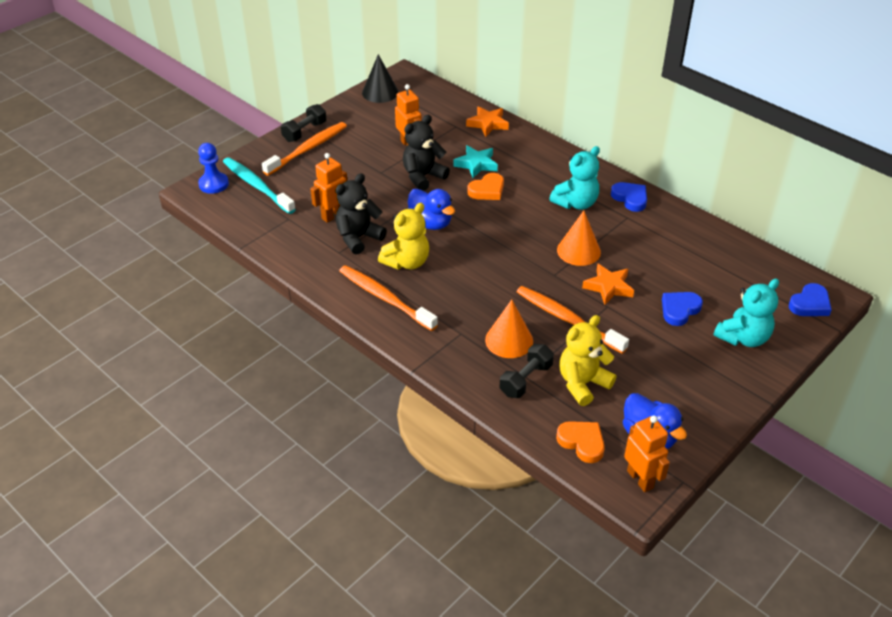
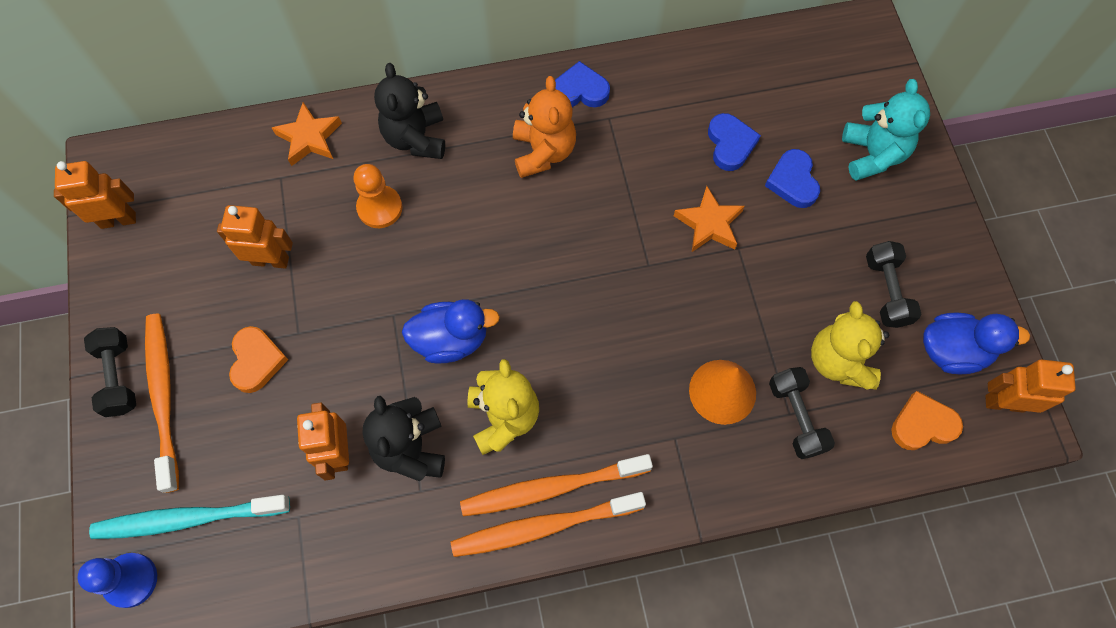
camera: 55 degrees left, 25 degrees up
black cone [362,54,398,103] -> orange robot [54,161,136,229]
black teddy bear [403,115,450,191] -> black teddy bear moved to [374,63,445,159]
turquoise star [453,145,498,178] -> orange pawn [353,164,402,228]
orange heart [467,173,504,200] -> orange heart moved to [229,326,288,393]
orange toothbrush [516,286,629,354] -> orange toothbrush moved to [451,492,646,557]
turquoise teddy bear [549,146,600,210] -> orange teddy bear [513,76,576,178]
orange cone [557,211,601,266] -> none
blue heart [789,283,832,316] -> blue heart moved to [708,113,761,171]
none -> black dumbbell [866,241,921,328]

